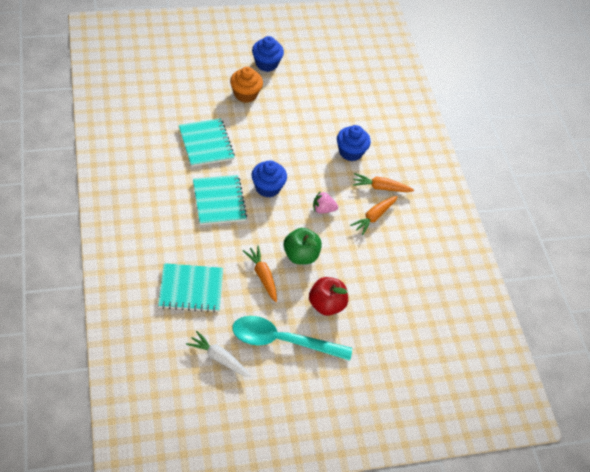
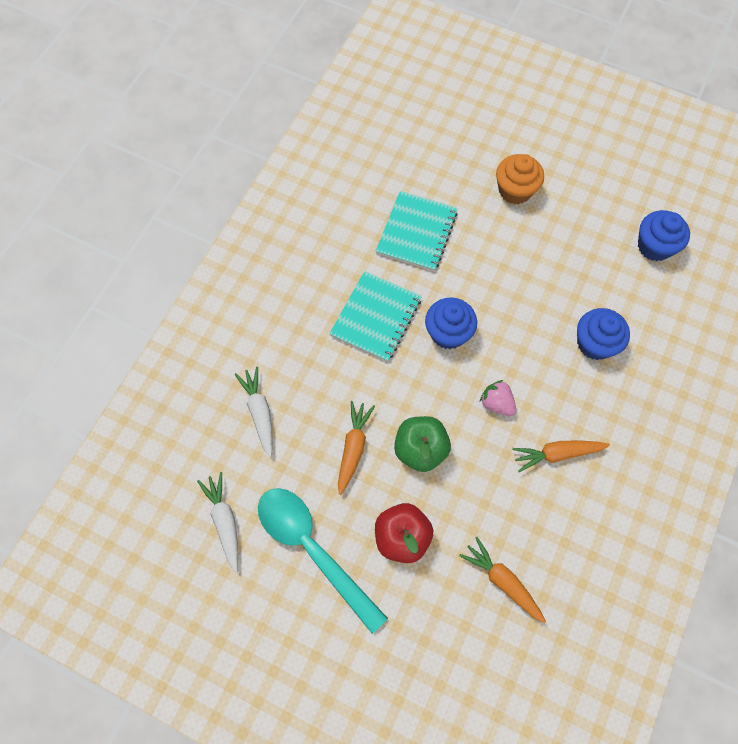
camera: 45 degrees right, 15 degrees up
turquoise notebook [158,263,223,312] -> white carrot [235,367,273,457]
blue cupcake [252,36,284,72] -> blue cupcake moved to [638,210,690,261]
orange carrot [353,173,414,192] -> orange carrot moved to [459,537,546,623]

